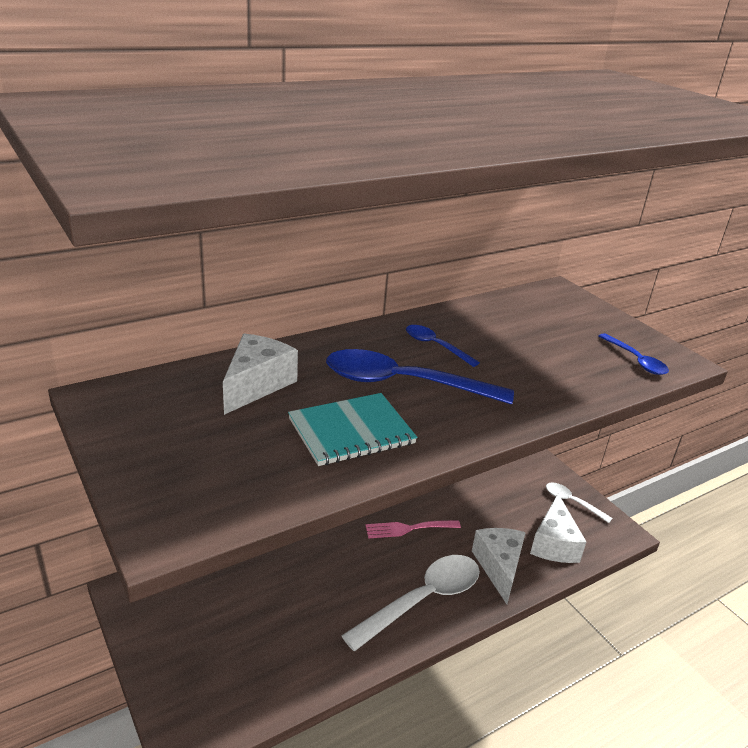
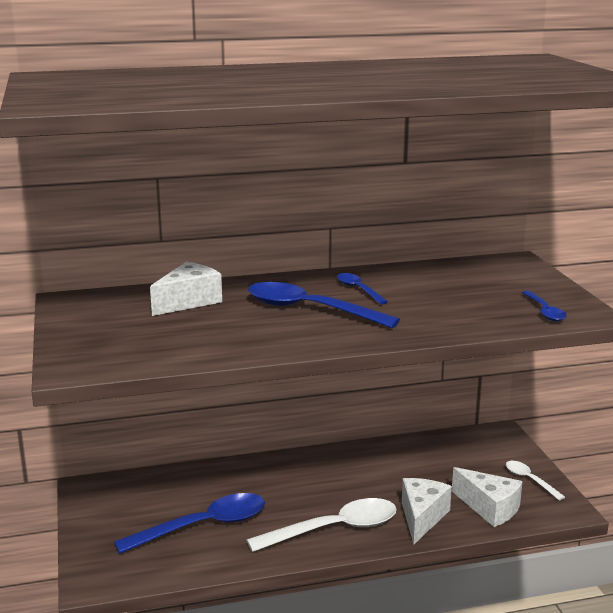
camera: 20 degrees right, 10 degrees down
turquoise notebook [288,393,417,466] -> none
pink fork [365,520,461,539] -> none
white cheese [530,494,586,563] -> white cheese turned 75 degrees counterclockwise [452,467,523,527]
none -> blue spoon [114,493,265,554]

